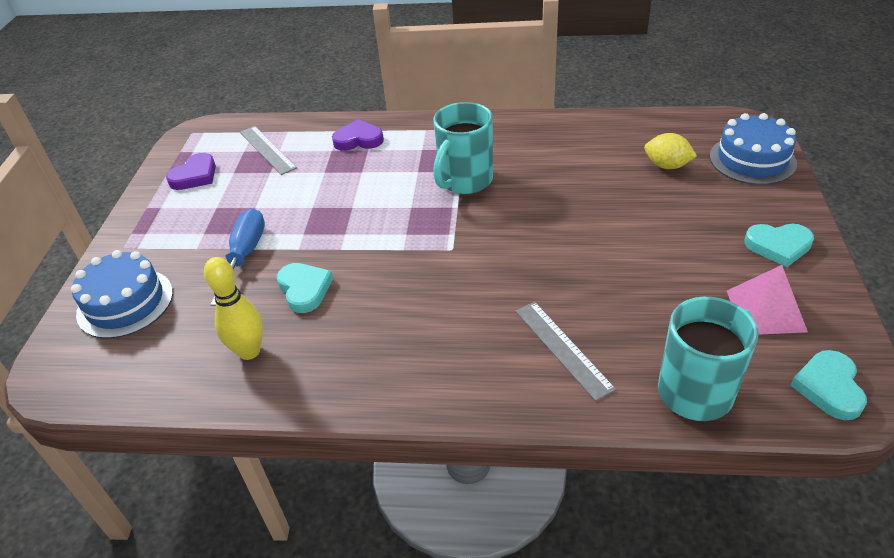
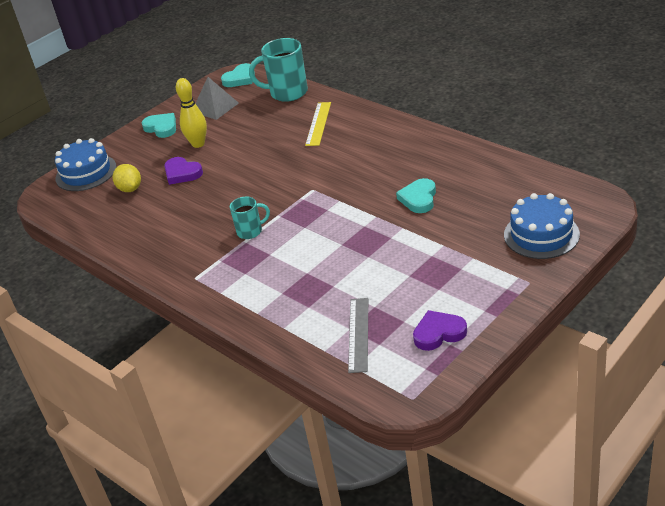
camera: 140 degrees left, 5 degrees down
yellow bowling pin [204,257,263,360] -> yellow bowling pin moved to [176,78,207,148]
blue screwdriver [210,209,265,306] -> none
purple heart [332,119,384,151] -> purple heart moved to [164,157,203,185]
turquoise mug [433,102,493,194] -> turquoise mug [230,197,270,239], size x0.57
grey ruler [516,302,616,401] -> yellow ruler [305,102,331,146]
pink pyramid [727,265,808,335] -> grey pyramid [195,77,239,120]

